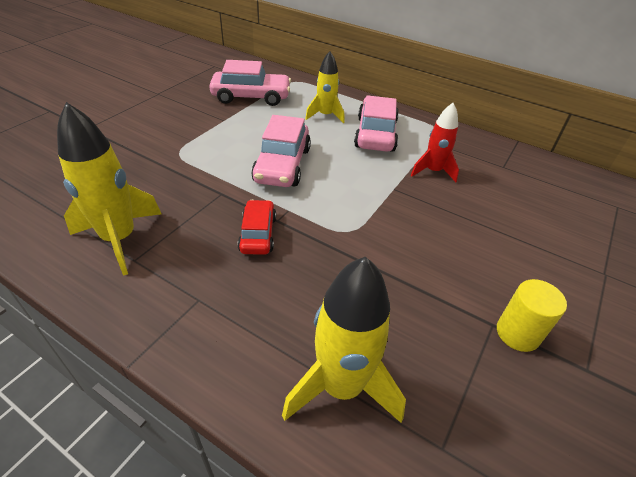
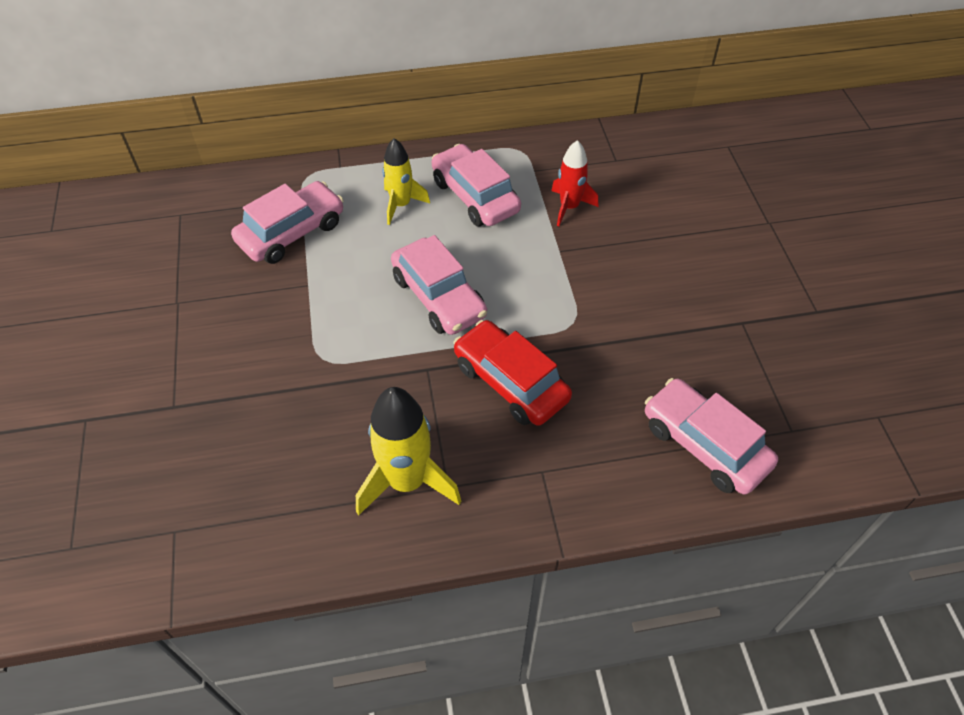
camera: 40 degrees left, 10 degrees up
red car [238,200,276,255] -> red car [453,320,572,426], size x1.61
yellow rocket [282,257,406,423] -> pink car [645,378,778,495]
yellow cylinder [497,279,567,352] -> none

